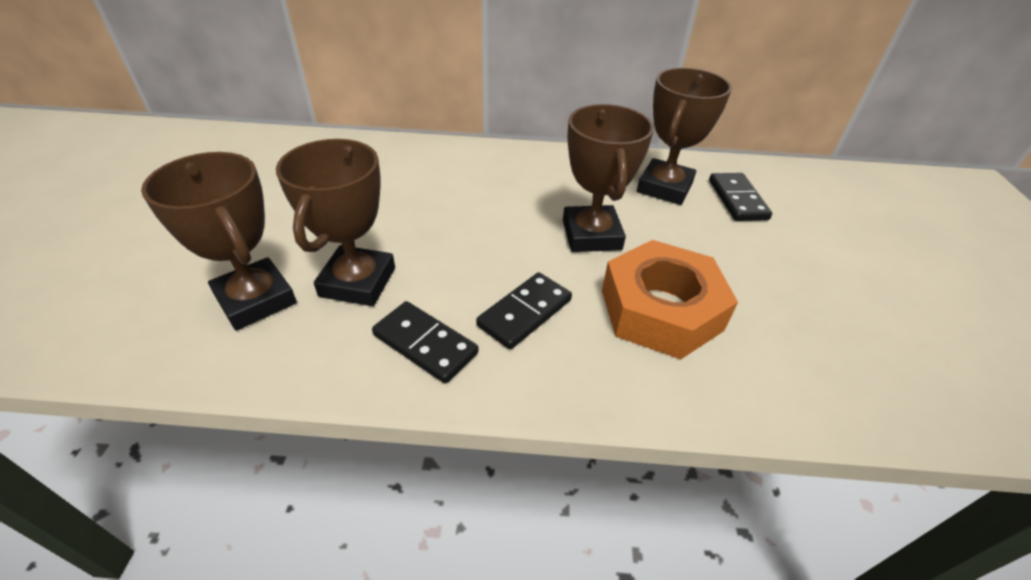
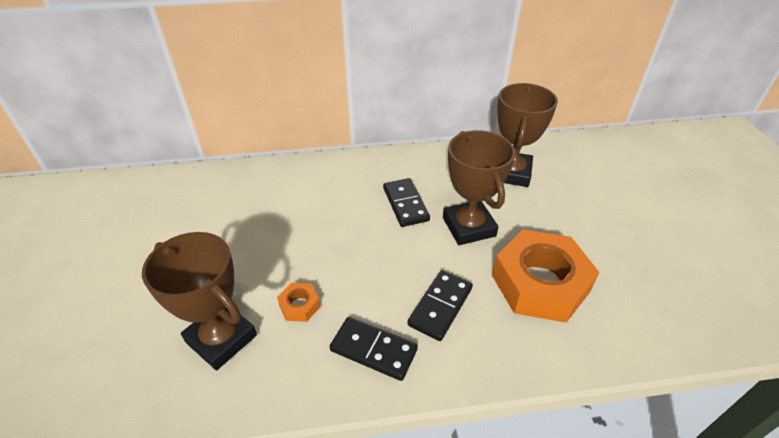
camera: 10 degrees left, 0 degrees up
brown trophy [276,139,395,306] -> orange nut [277,283,320,322]
black domino [709,173,772,221] -> black domino moved to [383,178,430,227]

